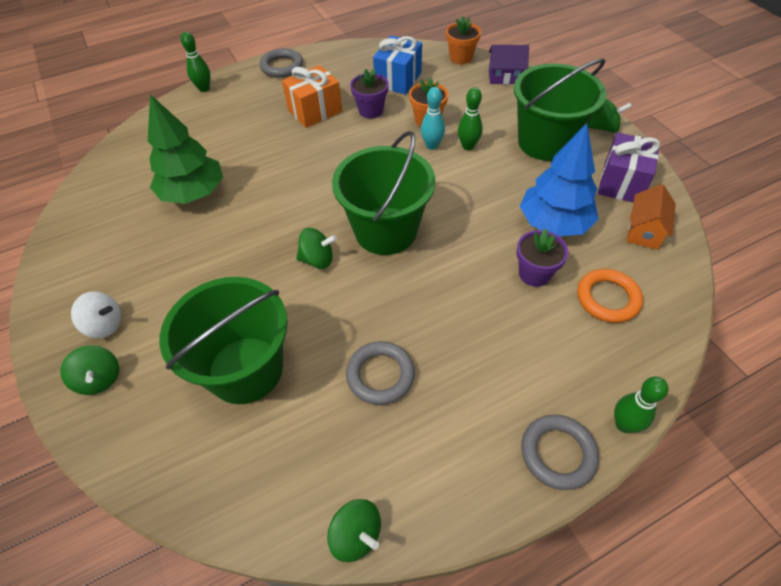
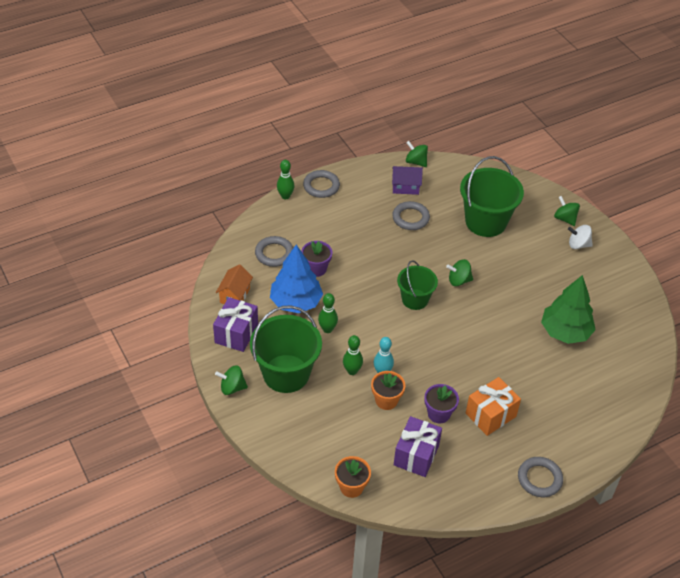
camera: 175 degrees right, 5 degrees down
green bowling pin [181,32,210,92] -> green bowling pin moved to [318,293,338,333]
green bucket [332,131,435,255] -> green bucket [397,260,438,310], size x0.60
blue gift [373,36,422,95] -> purple gift [394,416,442,477]
purple house [489,45,529,84] -> purple house moved to [392,166,423,195]
orange ring [577,269,643,323] -> grey ring [255,236,293,267]

